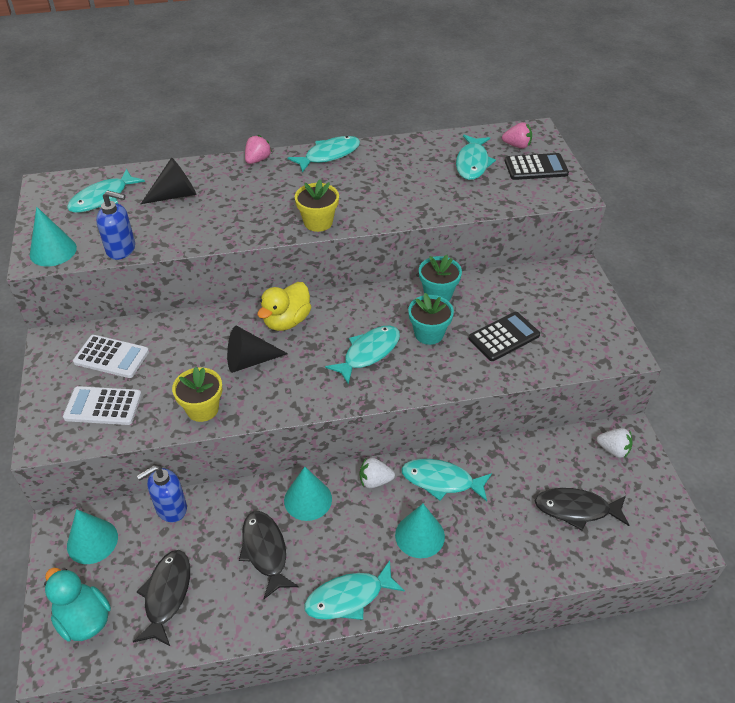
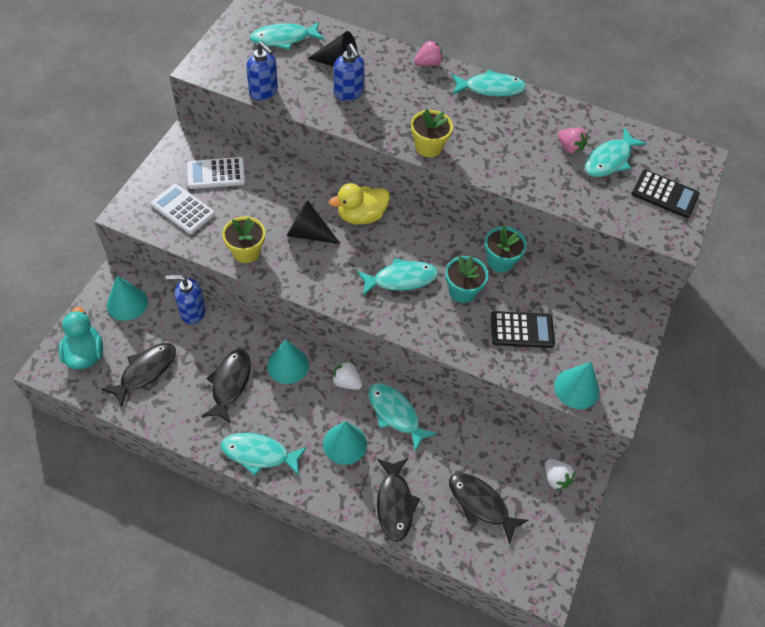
camera: 30 degrees right, 10 degrees up
turquoise cone [30,207,77,266] -> turquoise cone moved to [554,362,600,409]
white calculator [73,335,149,378] -> white calculator turned 120 degrees clockwise [187,157,245,189]
pink strawberry [502,122,532,149] -> pink strawberry moved to [558,128,588,154]
none -> blue soap dispenser [334,43,365,101]
none -> black fish [377,458,420,542]

